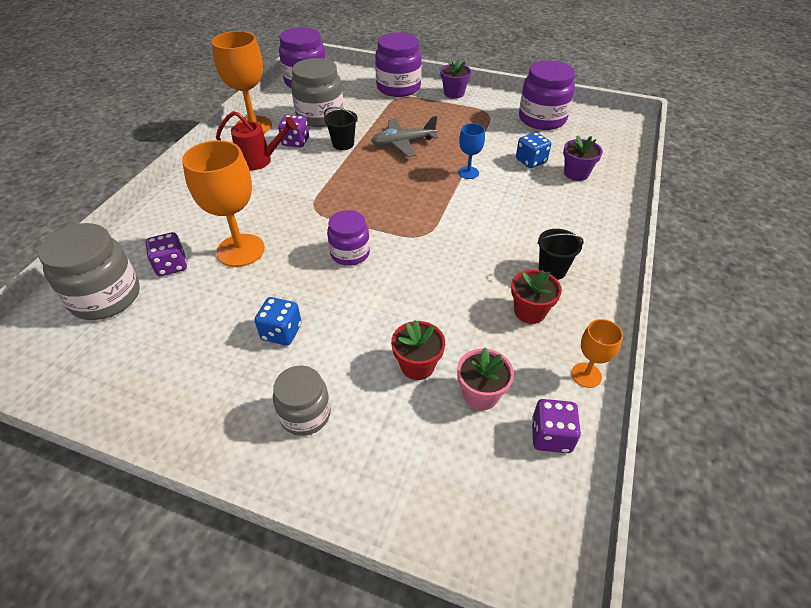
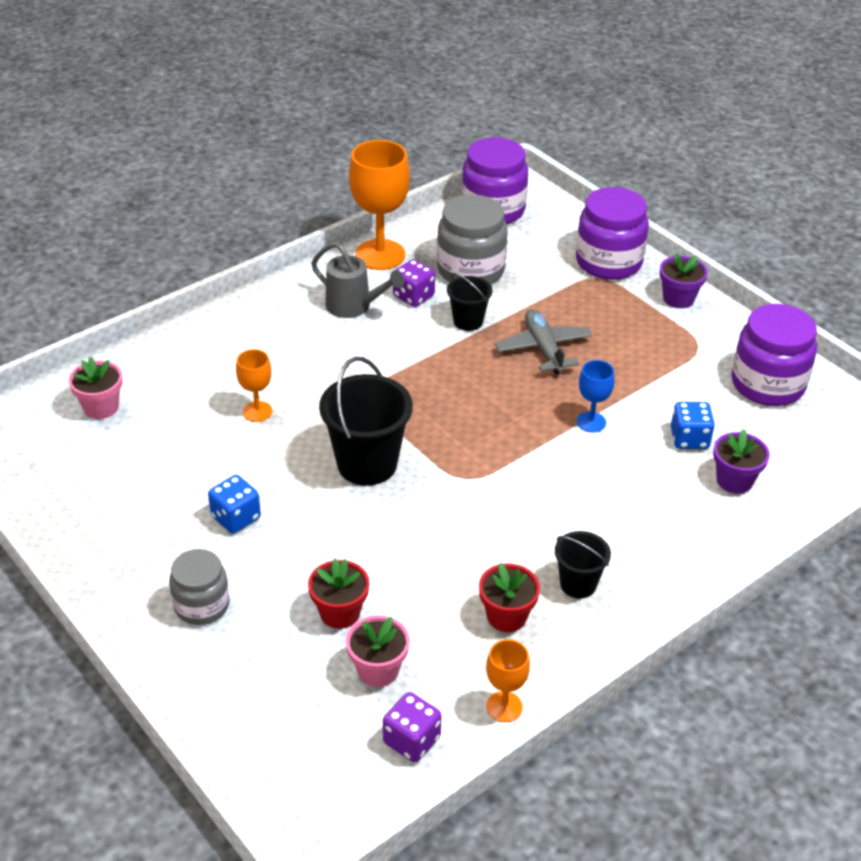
camera: 30 degrees right, 5 degrees down
grey jar [38,223,140,320] -> pink flower pot [68,357,123,419]
purple dice [145,232,187,276] -> none
orange goblet [182,140,265,267] -> orange goblet [236,349,272,422], size x0.51
red watering can [216,111,297,170] -> grey watering can [311,242,404,318]
purple jar [327,210,370,266] -> black bucket [319,357,413,486]
grey plane [371,116,438,157] -> grey plane turned 60 degrees clockwise [495,309,593,374]

